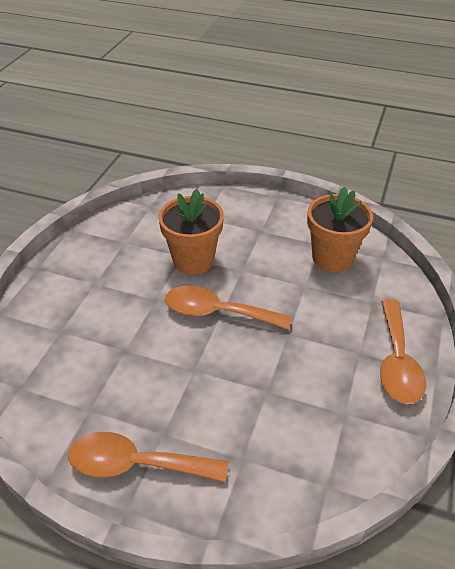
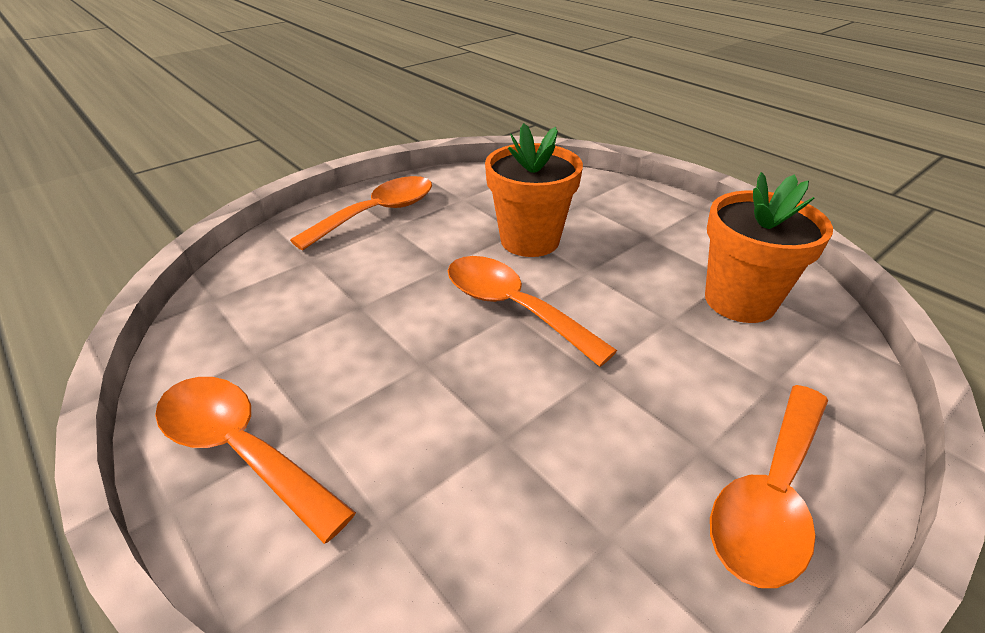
camera: 30 degrees right, 5 degrees down
none -> orange spoon [290,176,432,251]

